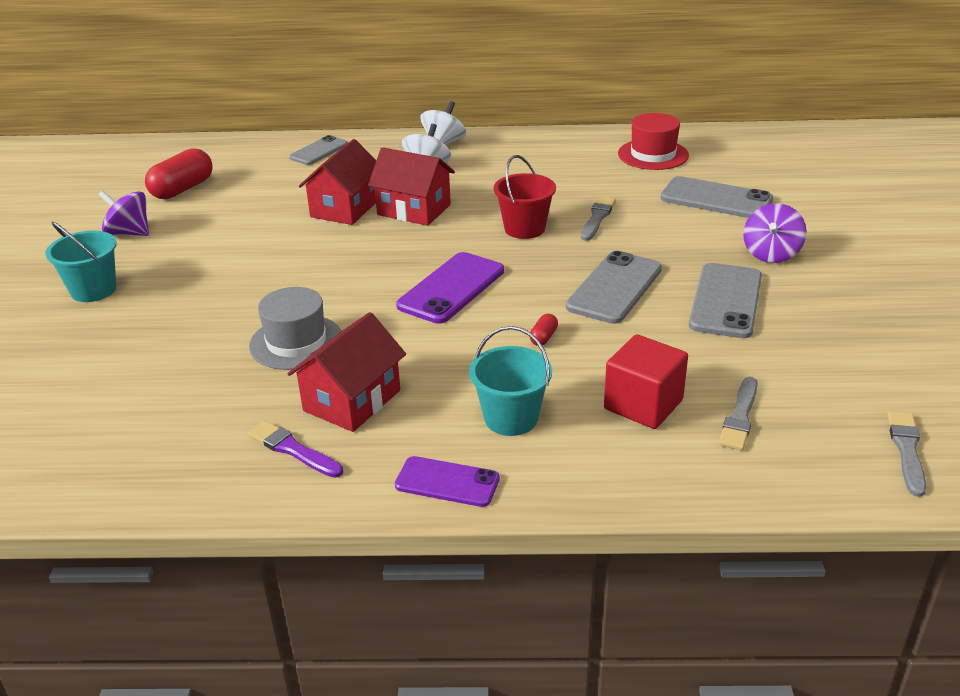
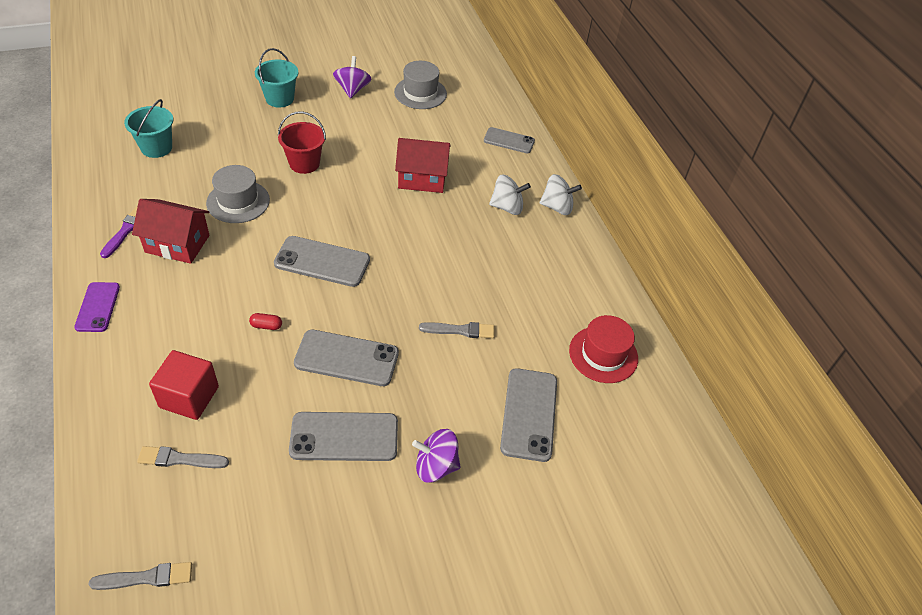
camera: 65 degrees right, 15 degrees up
red capsule [145,148,212,199] -> grey hat [394,61,447,109]
red house [368,147,455,226] -> none
purple phone [396,252,504,324] -> grey phone [274,236,370,287]
turquoise bucket [469,326,552,436] -> turquoise bucket moved to [124,99,173,158]
red bucket [494,155,556,239] -> red bucket moved to [278,111,326,174]

